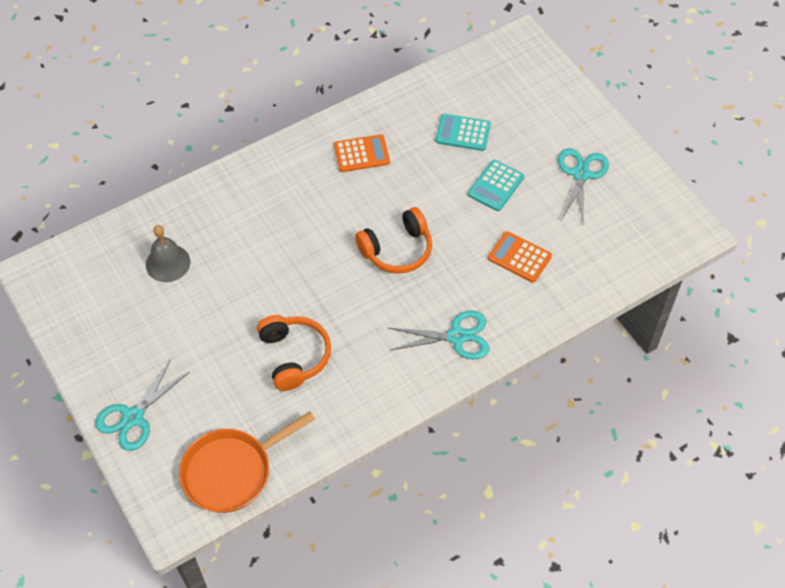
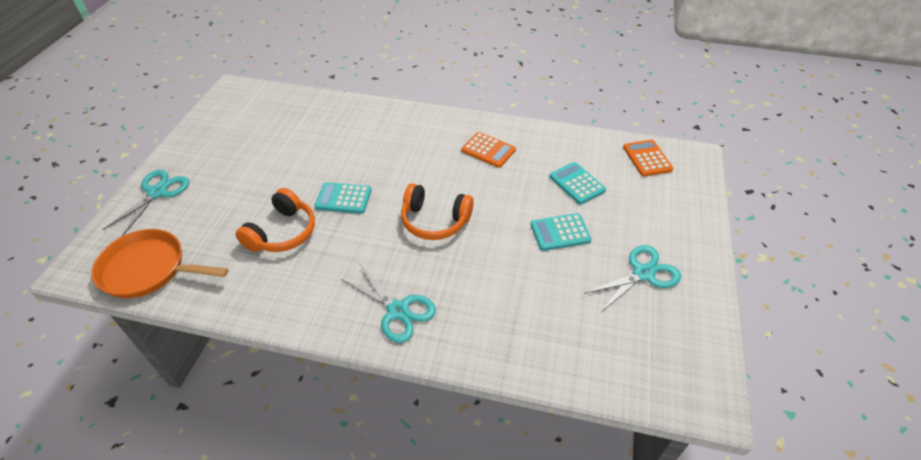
camera: 45 degrees right, 10 degrees down
turquoise scissors [95,360,189,451] -> turquoise scissors turned 120 degrees clockwise [102,170,189,237]
grey bell [146,225,190,282] -> none
orange calculator [488,231,552,283] -> orange calculator moved to [623,140,673,177]
none -> turquoise calculator [314,182,372,214]

